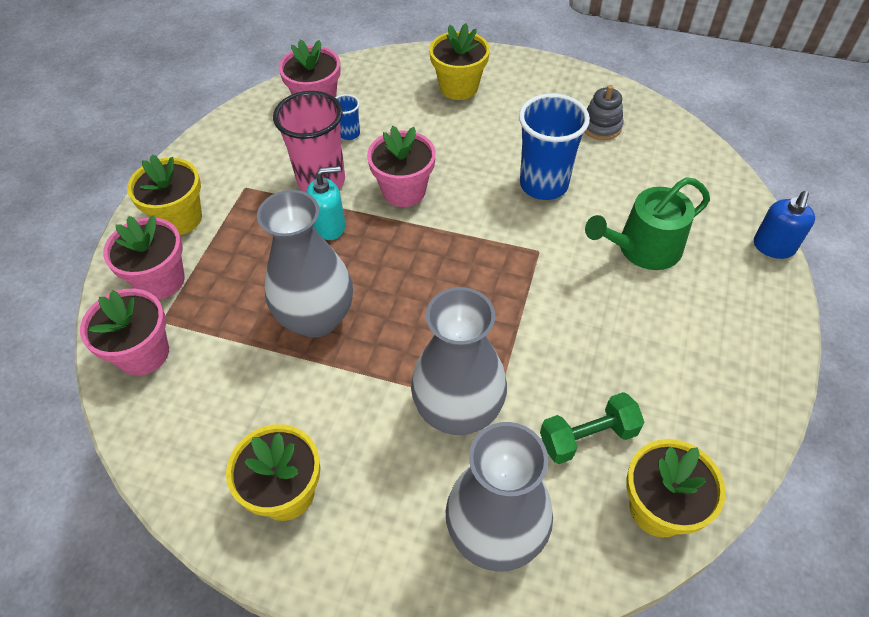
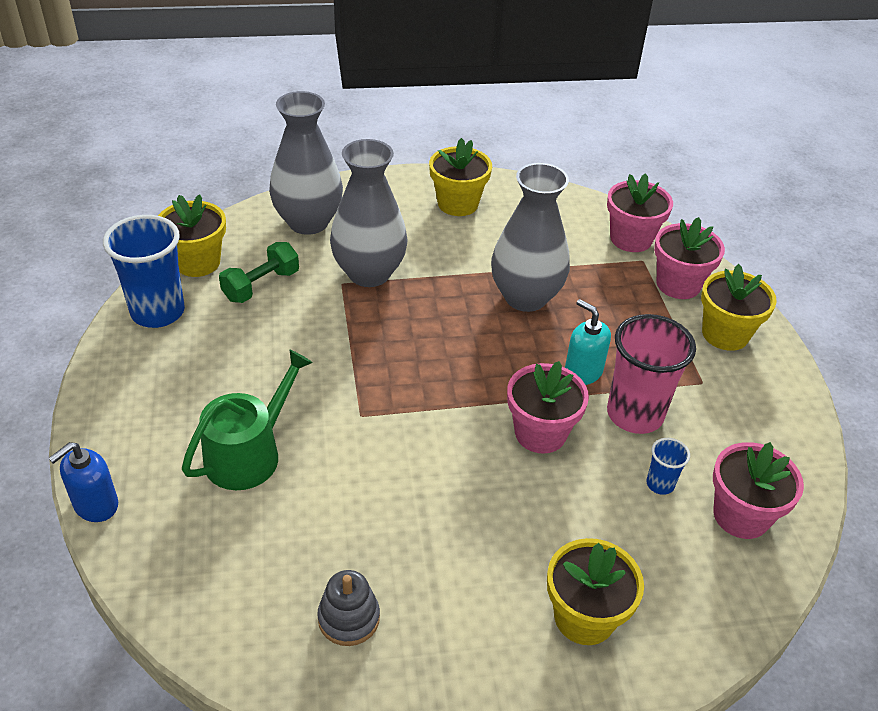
camera: 150 degrees right, 10 degrees down
turquoise soap dispenser [306,166,346,240] -> turquoise soap dispenser turned 90 degrees clockwise [565,299,611,385]
blue cup [519,93,590,200] -> blue cup moved to [103,215,185,328]
blue soap dispenser [754,191,815,259] -> blue soap dispenser turned 135 degrees counterclockwise [48,442,118,522]

